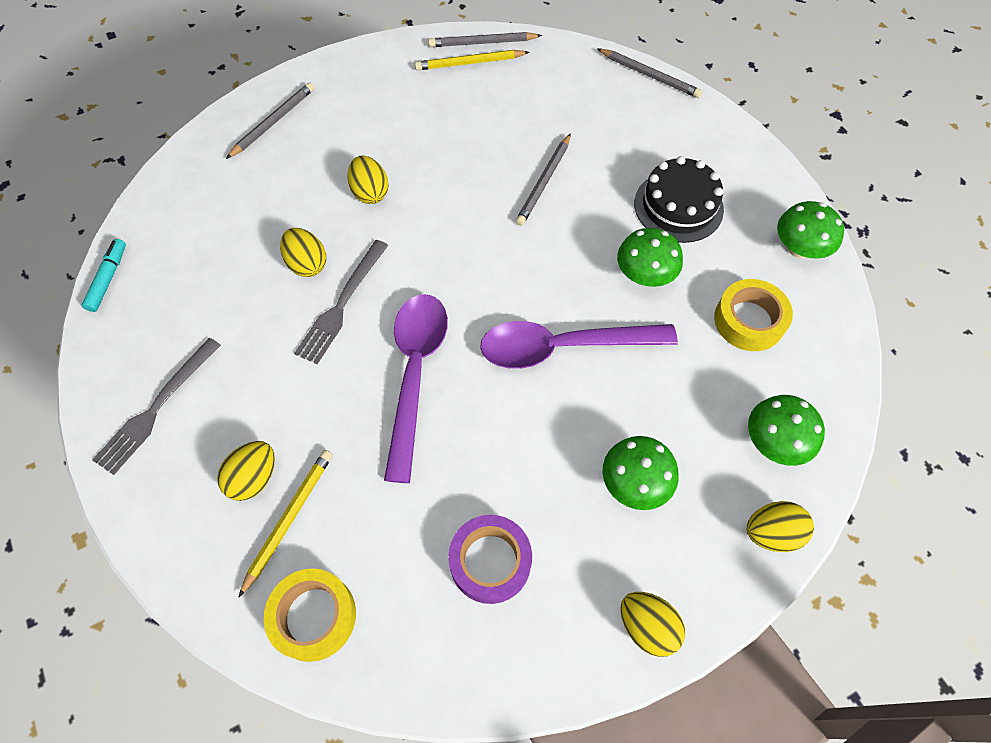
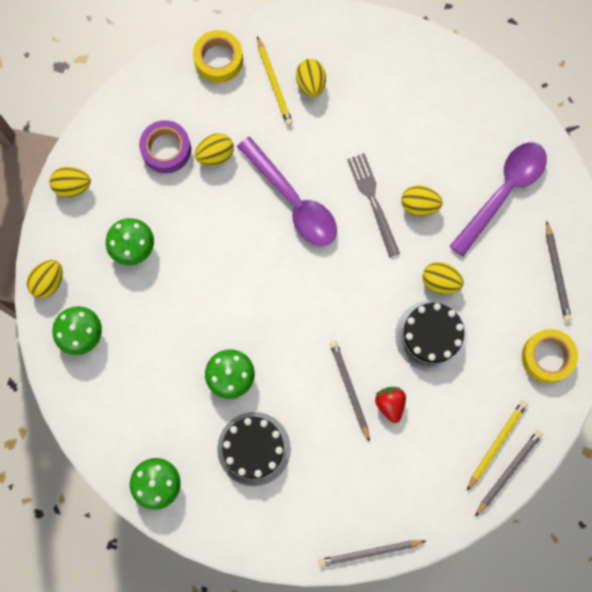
camera: 135 degrees right, 15 degrees up
turquoise marker [82,239,126,312] -> none
grey fork [92,338,221,475] -> none
purple spoon [480,321,678,369] -> purple spoon moved to [450,142,547,256]
yellow tape [714,279,793,351] -> yellow tape moved to [522,329,578,383]
none -> yellow egg [195,133,234,166]
none -> red strawberry [375,387,406,423]
none -> black cake [395,301,467,372]

